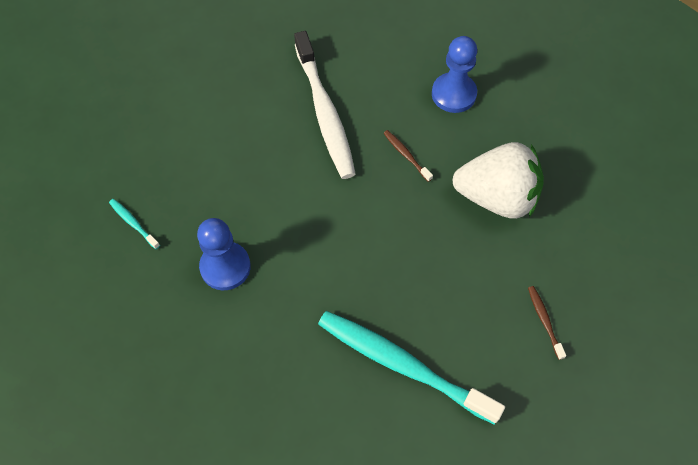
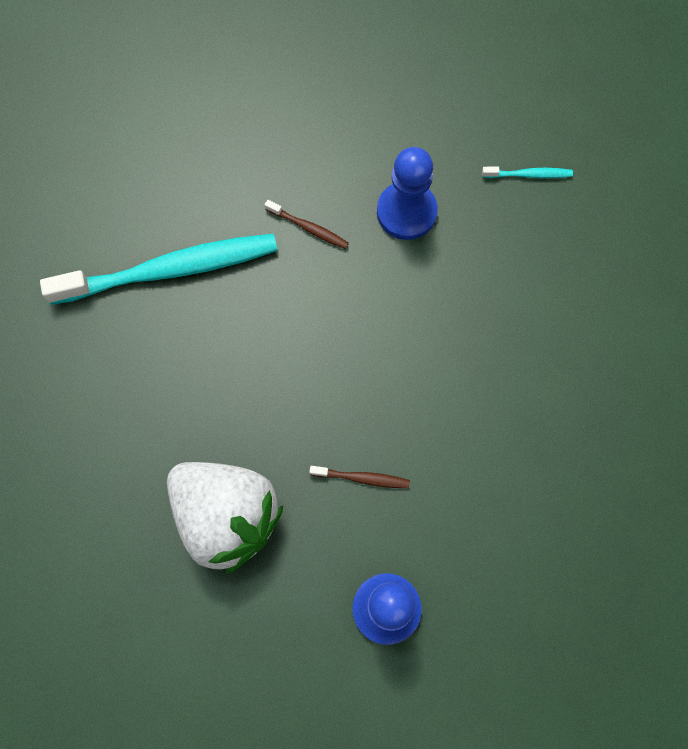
camera: 135 degrees right, 10 degrees up
white toothbrush [294,31,356,179] -> none
white strawberry [453,142,544,219] -> white strawberry turned 105 degrees counterclockwise [167,462,283,575]
brown toothbrush [528,286,566,360] -> brown toothbrush moved to [265,200,349,249]

